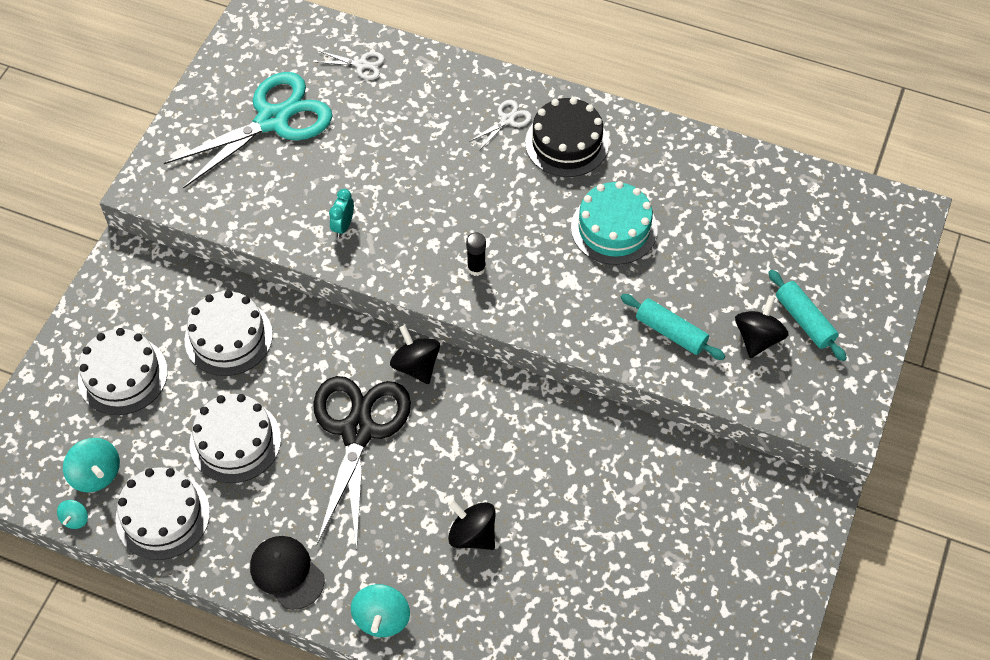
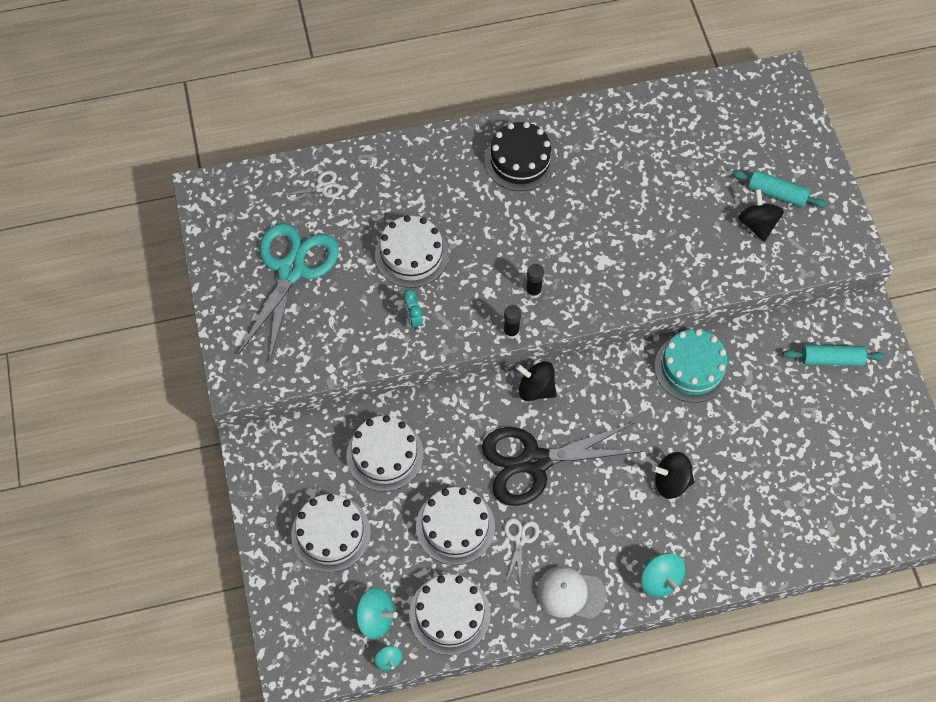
camera: 35 degrees left, 5 degrees up
black cap [250,536,325,610] -> white cap [537,566,607,619]
black scissors [313,376,411,549] -> black scissors turned 75 degrees counterclockwise [482,422,644,506]
white scissors [469,100,532,149] -> white scissors moved to [504,518,539,582]
turquoise cake [571,181,658,265] -> turquoise cake moved to [655,329,730,403]
turquoise rolling pin [620,294,725,360] -> turquoise rolling pin moved to [783,345,885,366]
none -> white cake [375,215,449,288]
none -> black glue stick [504,305,521,339]

